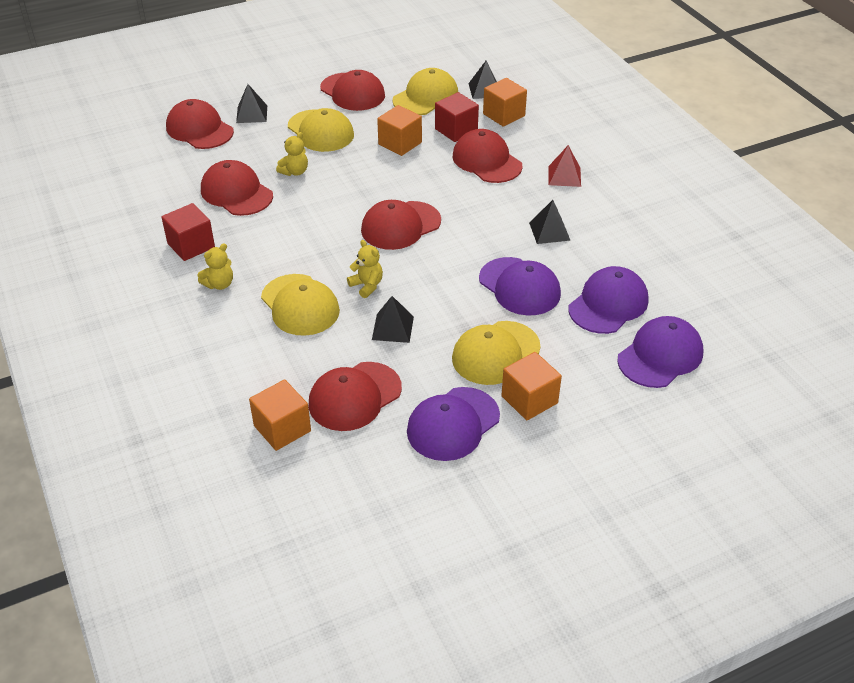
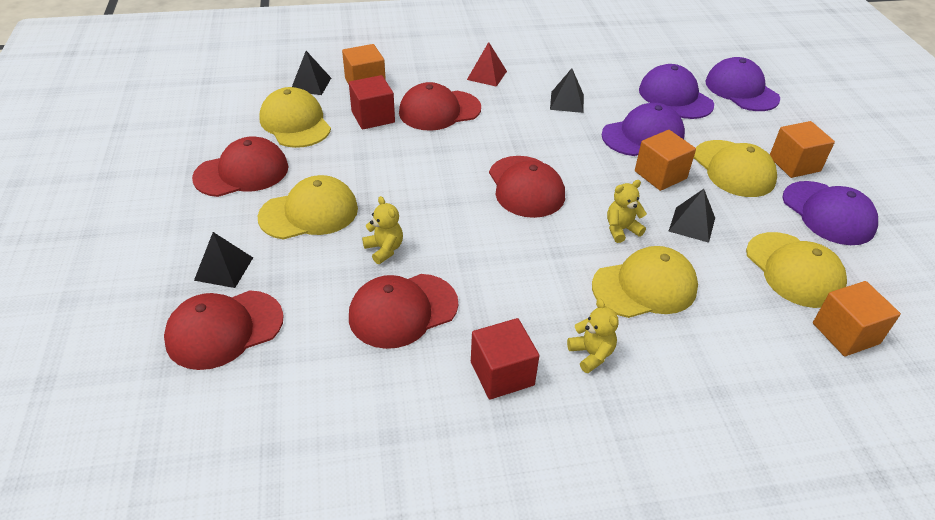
camera: 75 degrees left, 0 degrees up
red cap [309,362,402,431] -> yellow cap [746,232,847,308]
orange cube [377,105,422,156] -> orange cube moved to [635,130,696,191]

